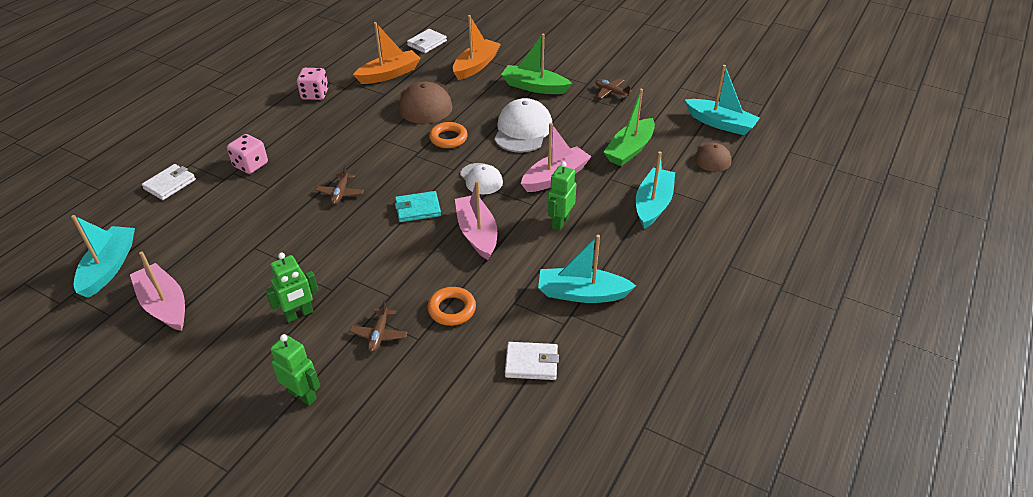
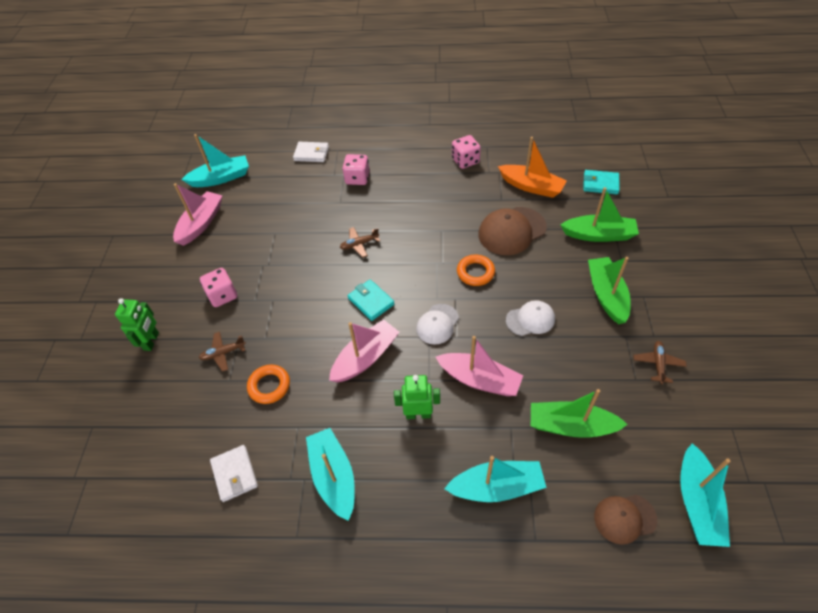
camera: 65 degrees right, 10 degrees up
green robot [265,253,318,323] -> pink dice [200,268,237,307]
white wallet [407,29,447,53] -> turquoise wallet [583,170,620,194]
orange boat [453,15,501,80] -> green boat [560,187,639,242]
white cap [494,98,553,153] -> white cap [506,300,555,336], size x0.62

